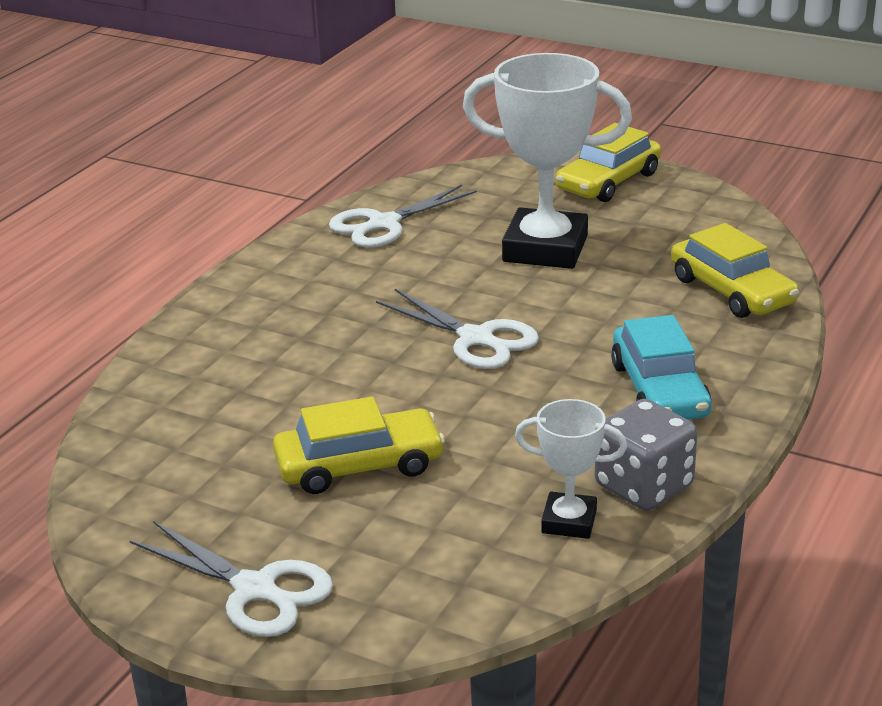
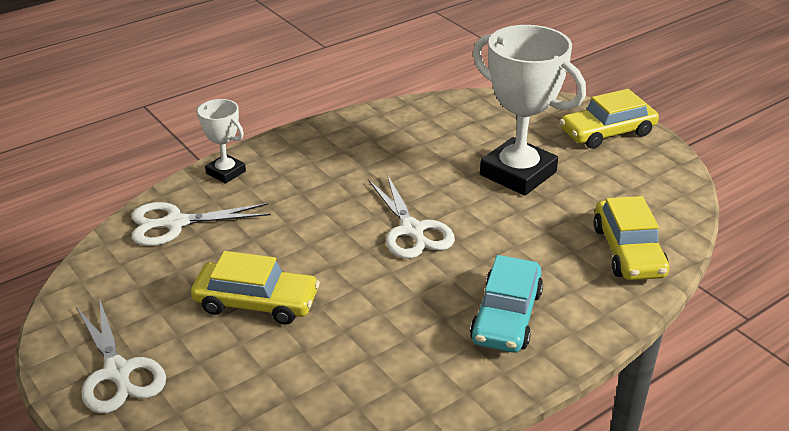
camera: 25 degrees right, 5 degrees up
white scissors [329,185,477,247] -> white scissors moved to [132,202,271,246]
white trophy [515,399,627,539] -> white trophy moved to [197,99,246,184]
grey dice [595,399,698,511] -> none

